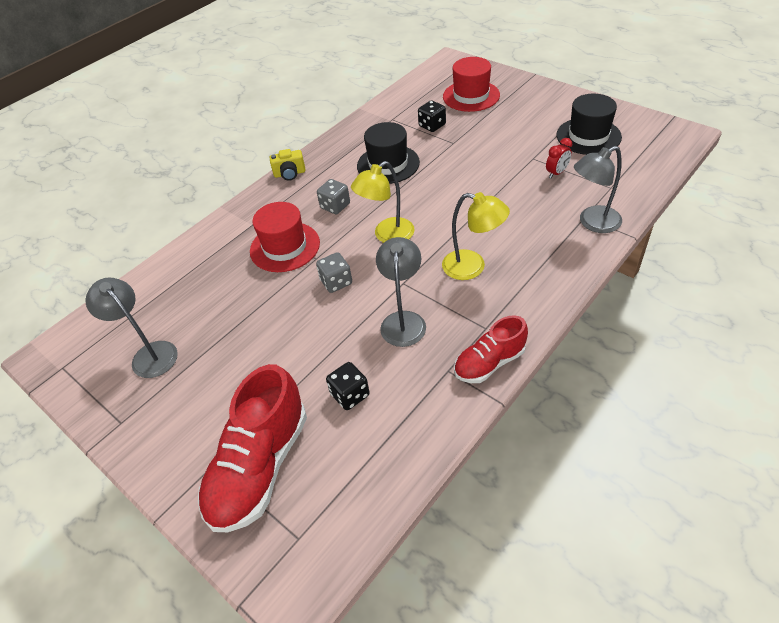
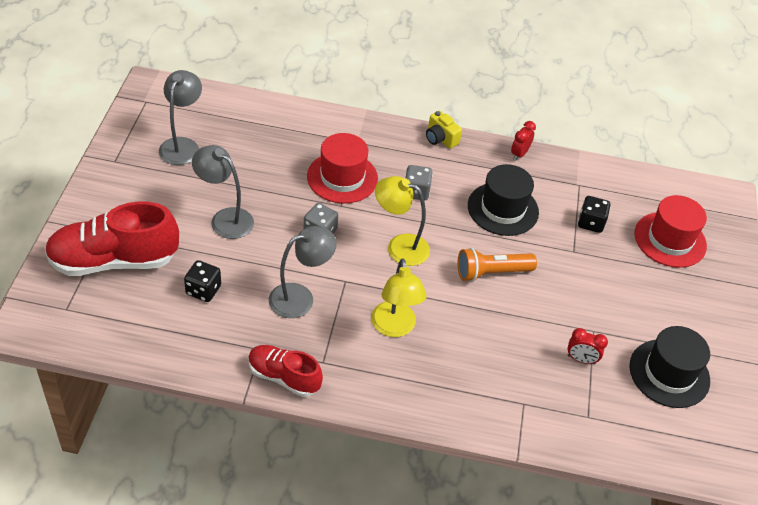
camera: 50 degrees right, 0 degrees up
grey lamp [574,146,622,233] -> grey lamp moved to [192,145,254,239]
none -> orange flashlight [458,248,537,282]
none -> red clock [511,121,536,161]

